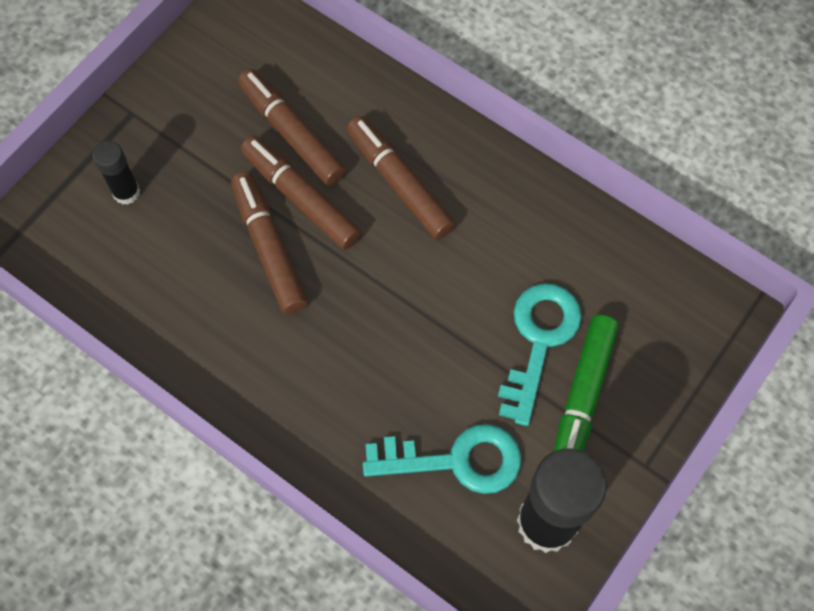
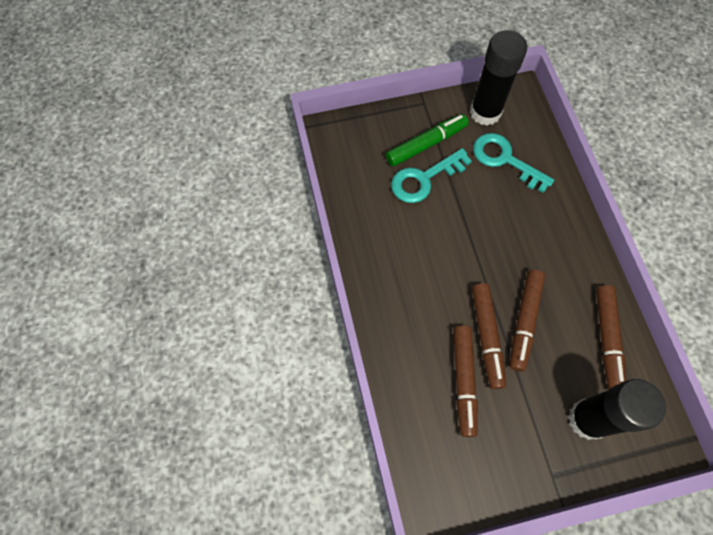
camera: 140 degrees left, 0 degrees up
black glue stick [92,141,140,205] -> black glue stick [568,379,666,440], size x1.98
brown marker [346,116,455,240] -> brown marker moved to [596,285,626,390]

